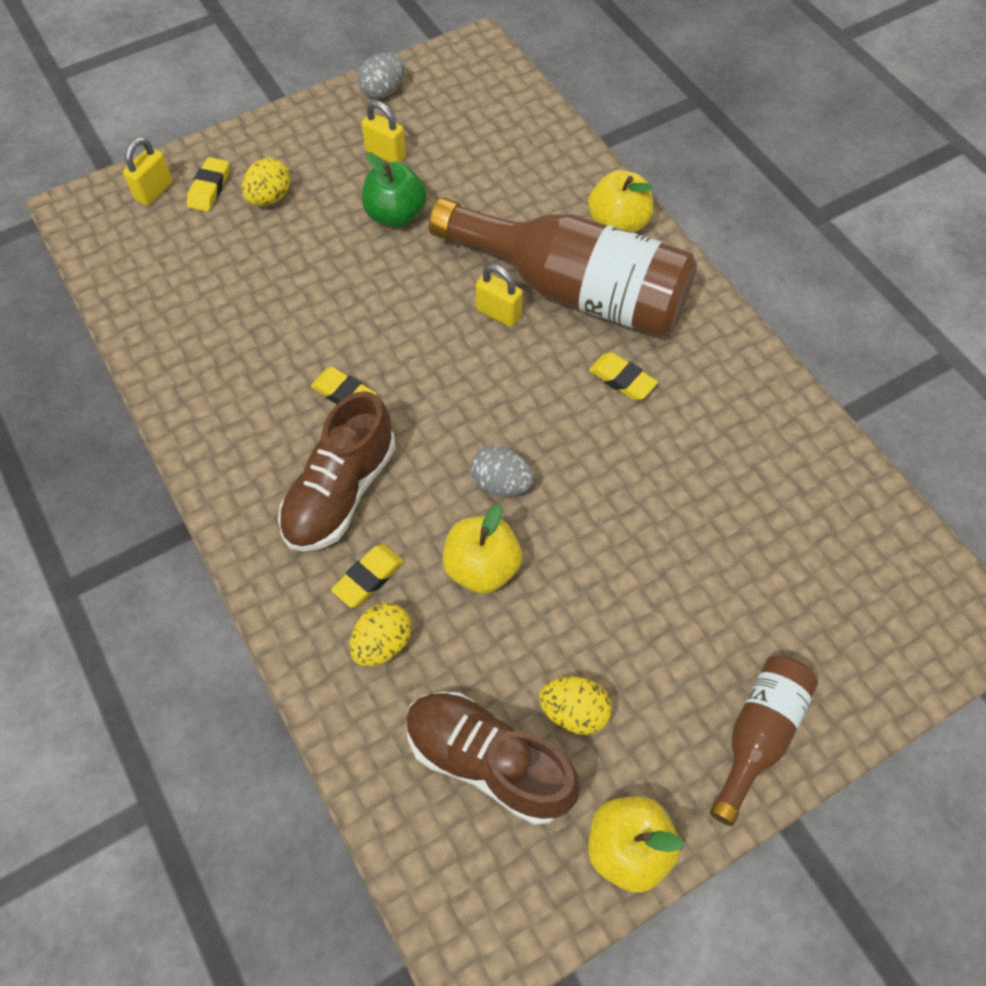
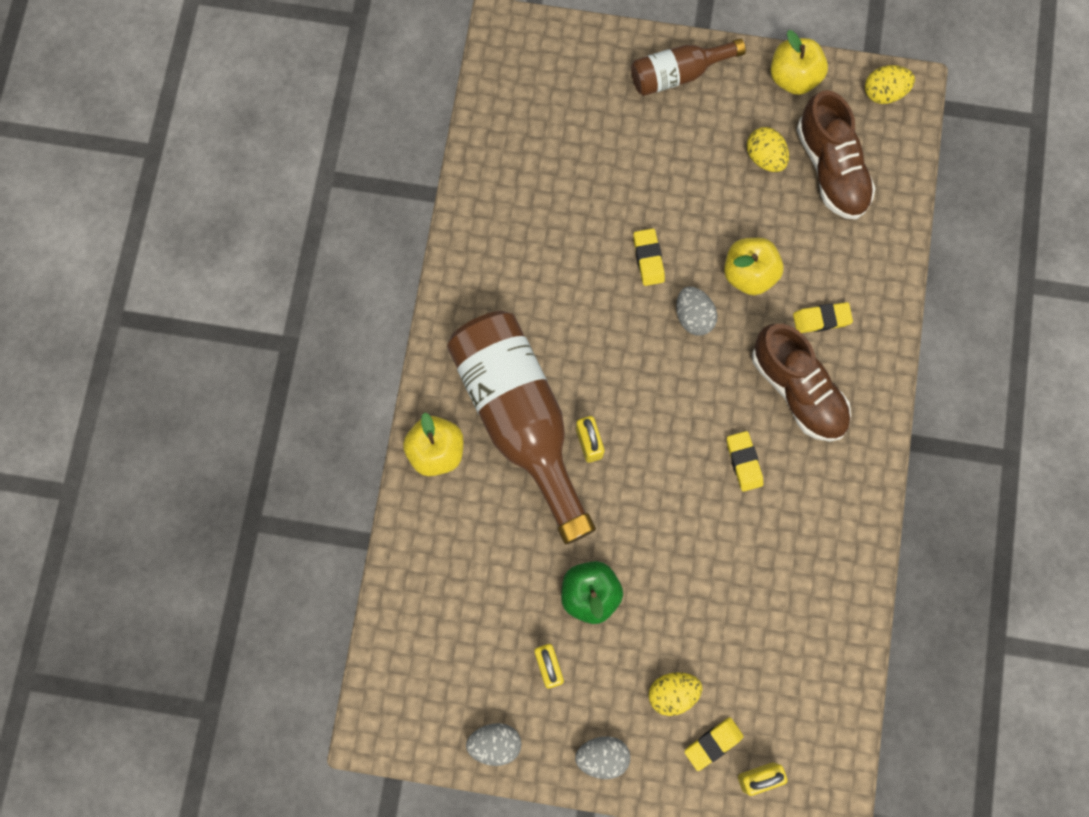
camera: 140 degrees left, 15 degrees up
brown shoe [278,391,396,551] -> brown shoe turned 75 degrees clockwise [752,324,851,442]
yellow egg [350,603,411,667] -> yellow egg moved to [865,65,915,104]
yellow eraser [589,352,658,400] -> yellow eraser moved to [633,228,665,286]
none -> grey egg [575,736,630,779]

